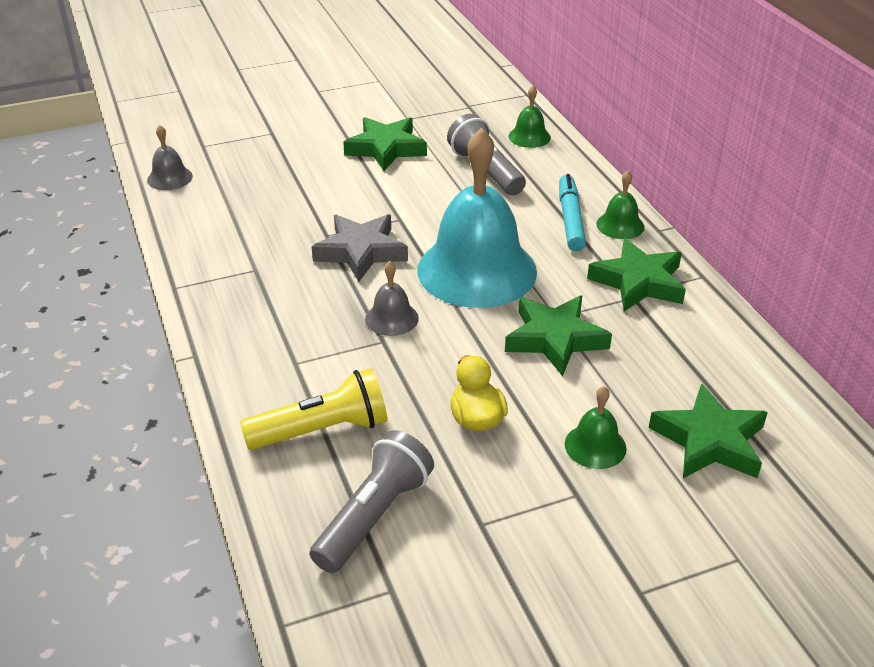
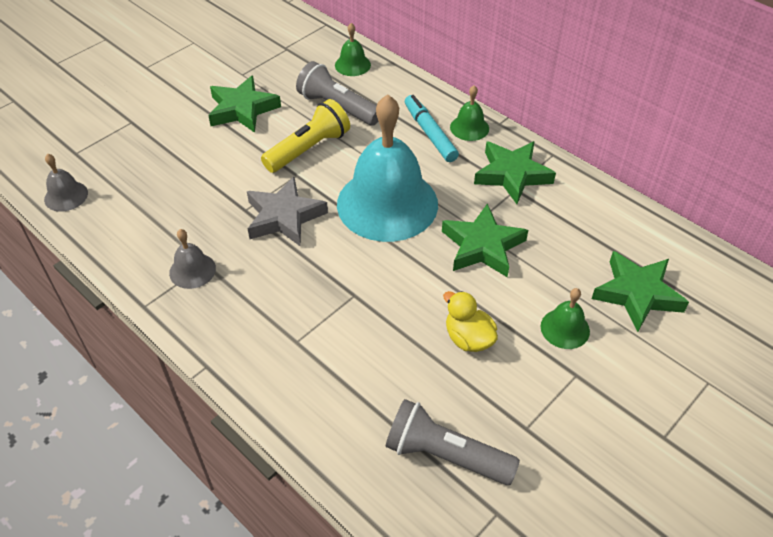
camera: 25 degrees left, 10 degrees up
yellow flashlight [240,368,388,450] -> yellow flashlight moved to [261,99,350,173]
grey flashlight [309,430,434,573] -> grey flashlight turned 75 degrees counterclockwise [386,399,520,485]
grey bell [365,261,419,336] -> grey bell moved to [169,229,216,289]

